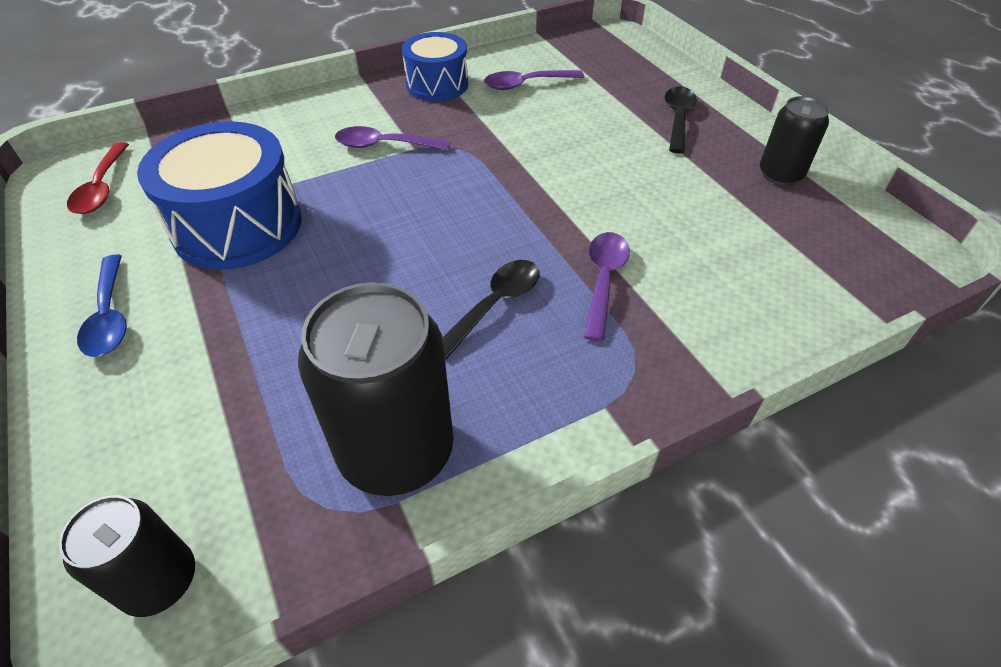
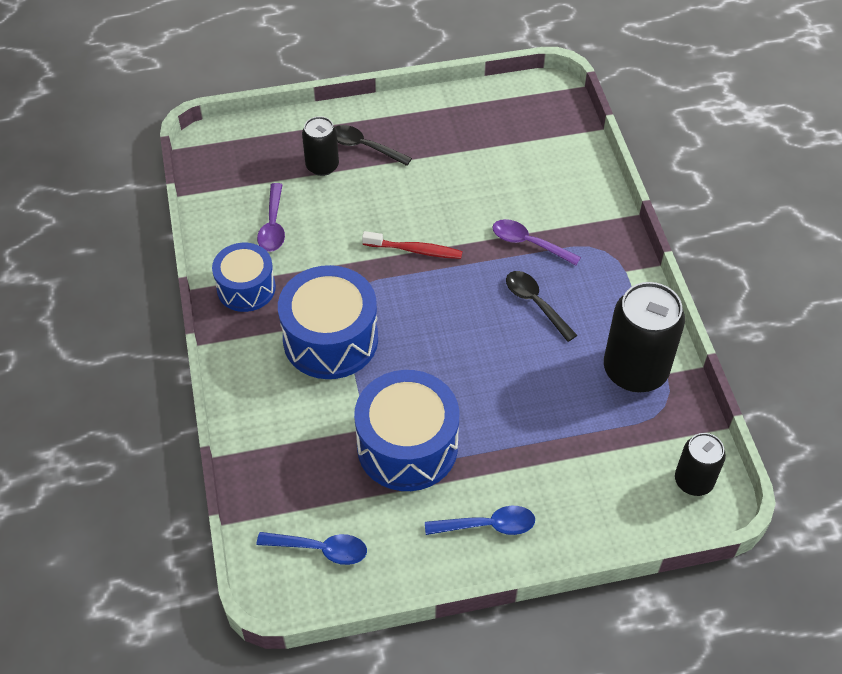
camera: 75 degrees left, 5 degrees up
red spoon [67,142,129,214] -> blue spoon [257,532,367,565]
purple spoon [335,126,451,150] -> blue drum [278,265,378,379]
black can [760,96,830,186] -> black can moved to [302,116,339,176]
none -> red toothbrush [362,231,463,259]

